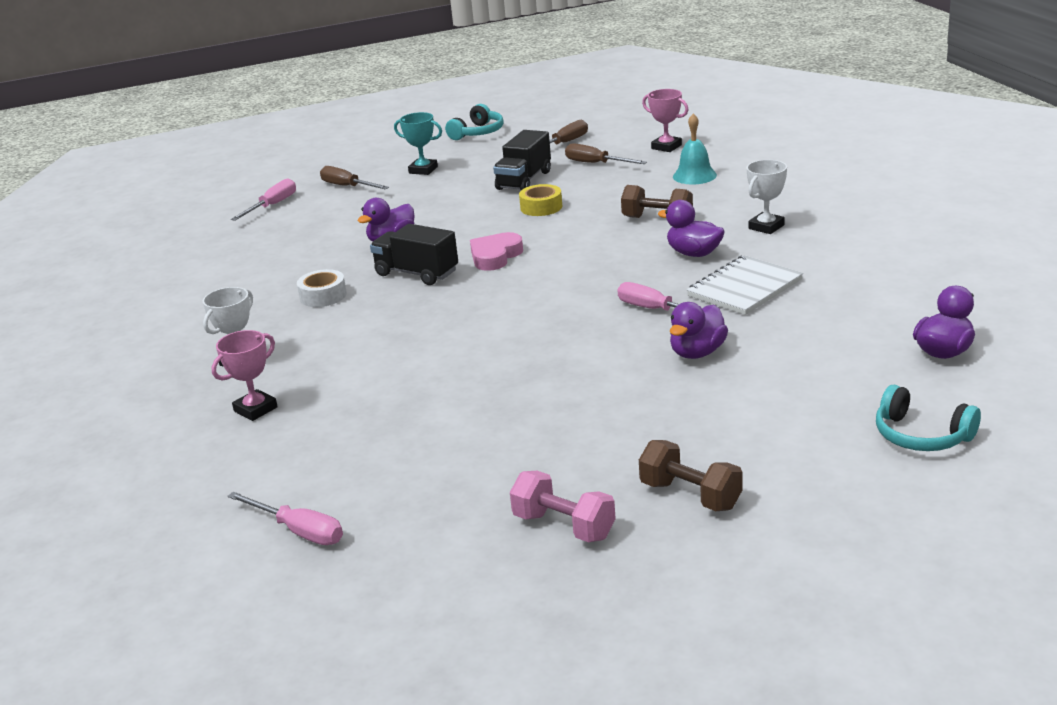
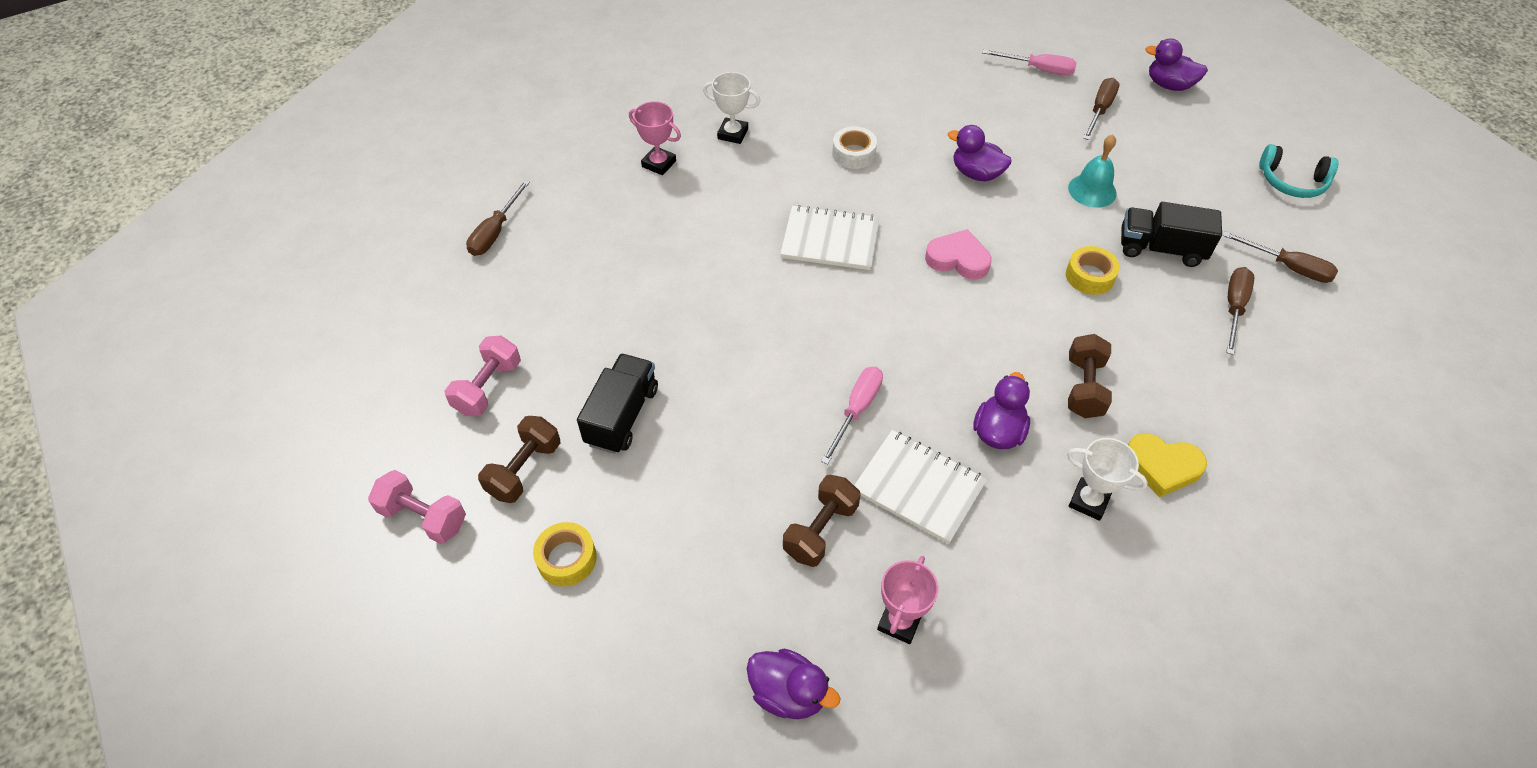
camera: 75 degrees right, 25 degrees up
pink screwdriver [228,492,343,545] -> brown screwdriver [466,180,530,256]
black truck [370,224,458,285] -> black truck moved to [577,354,658,454]
turquoise trophy [394,112,442,175] -> none
pink trophy [642,89,689,152] -> pink trophy moved to [877,556,938,644]
purple duck [670,302,728,359] -> purple duck moved to [1145,38,1208,91]
turquoise bell [673,114,717,184] -> turquoise bell moved to [1068,134,1117,208]
turquoise headphones [876,385,981,451] -> none
none -> pink dumbbell [368,470,466,544]
none -> yellow tape [533,522,597,586]
none -> white notebook [780,205,880,270]
none -> brown dumbbell [783,475,861,567]
none -> yellow heart [1128,433,1207,497]

